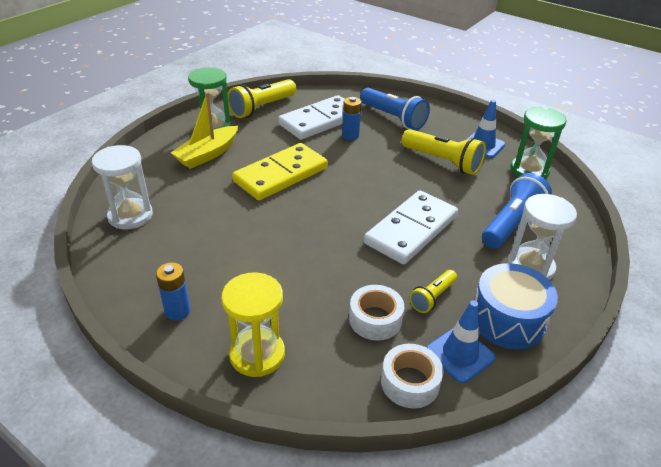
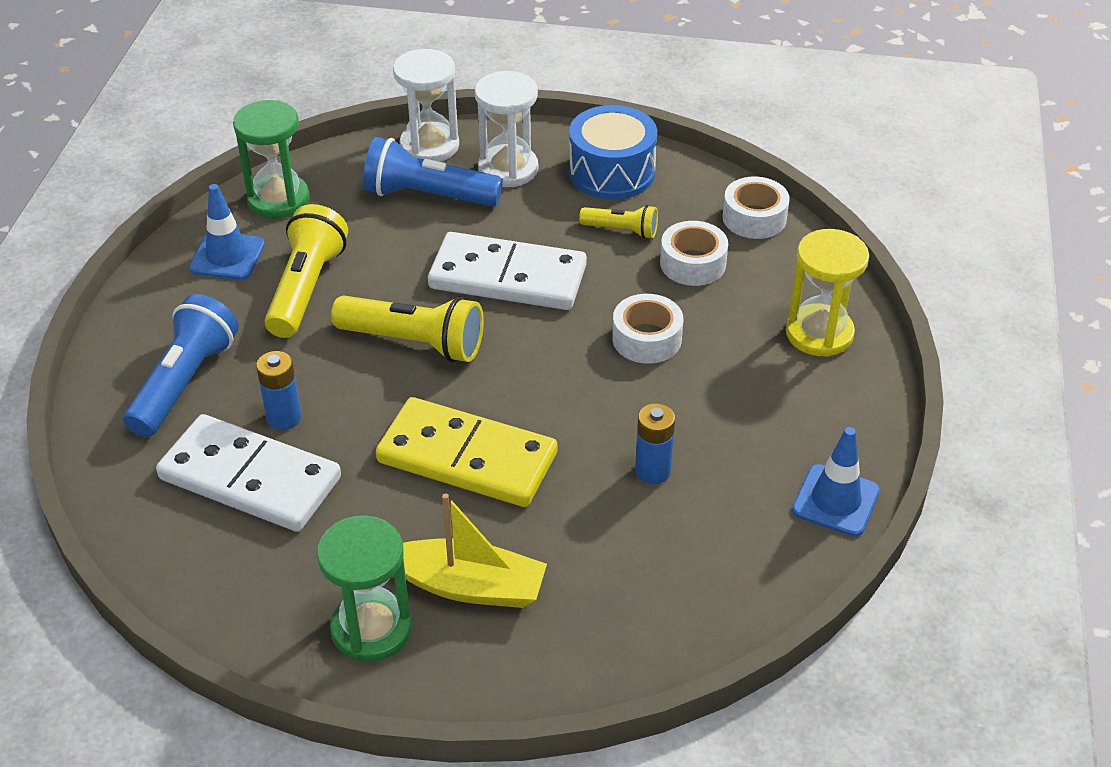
camera: 115 degrees left, 5 degrees up
white hourglass [92,145,153,230] -> white hourglass moved to [393,49,459,162]
blue battery [156,263,190,321] -> blue battery moved to [635,403,675,484]
yellow flashlight [228,79,296,118] -> yellow flashlight moved to [331,295,484,362]
blue traffic cone [426,300,496,383] -> blue traffic cone moved to [792,427,880,537]
none -> white tape [612,294,683,364]

